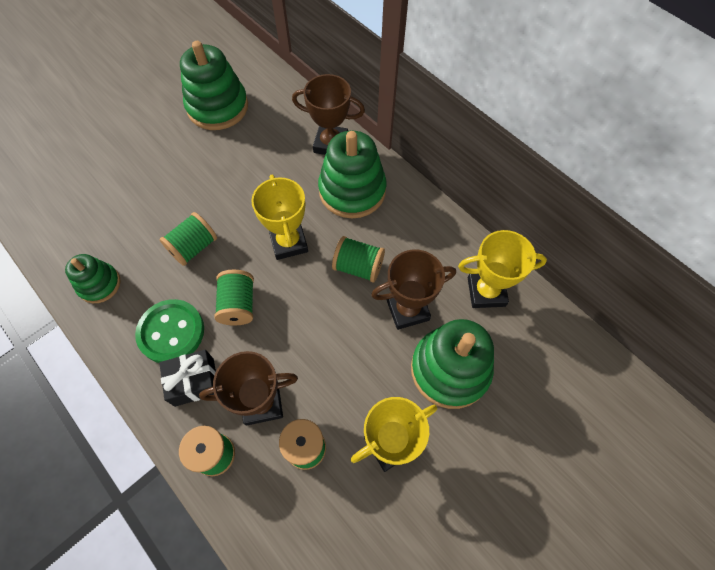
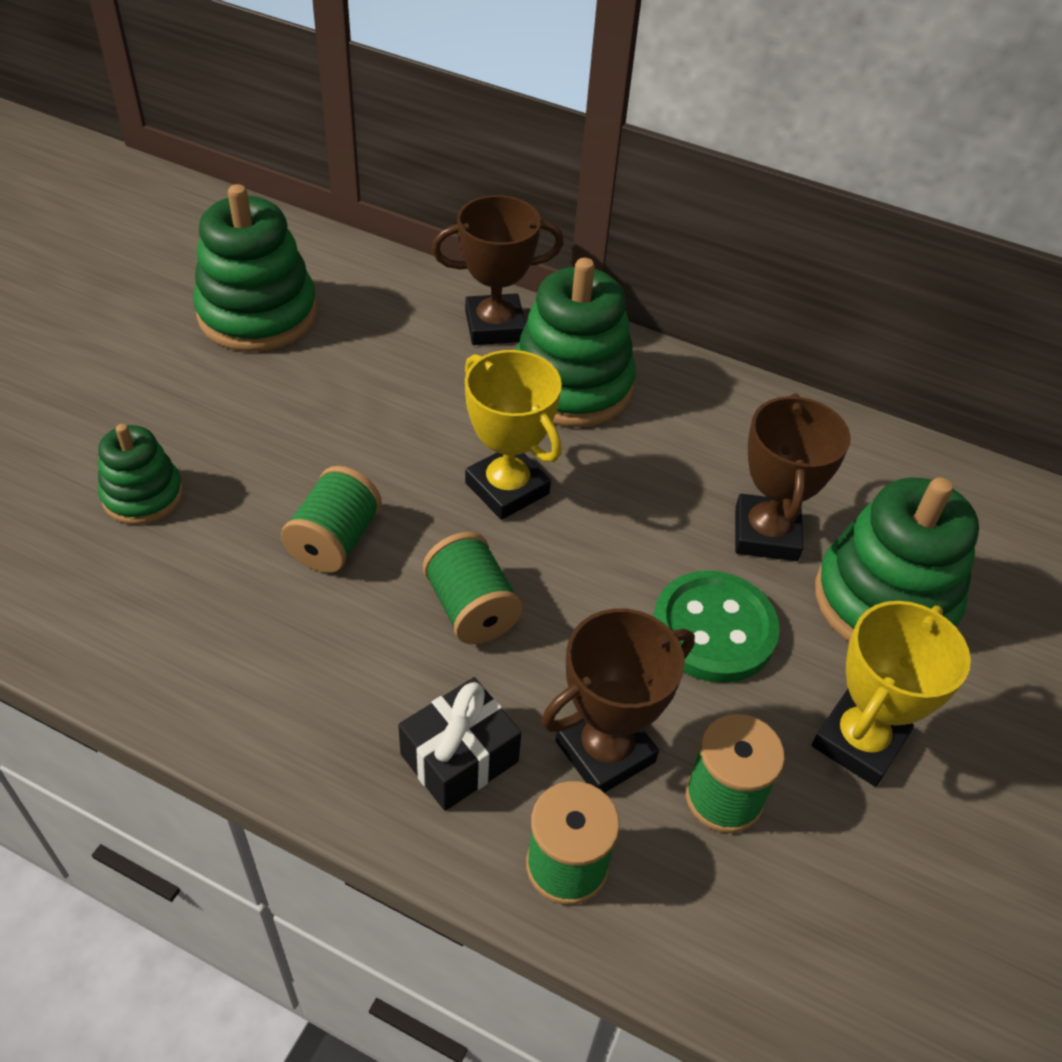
camera: 25 degrees left, 15 degrees down
green stacking toy [65,254,121,303] -> green stacking toy moved to [98,424,183,525]
green button [135,299,204,363] -> green button moved to [653,571,780,683]
green spool [332,236,385,282] -> none
brown trophy [371,249,456,330] -> brown trophy turned 45 degrees counterclockwise [735,393,851,561]
yellow trophy [458,230,547,308] -> none

